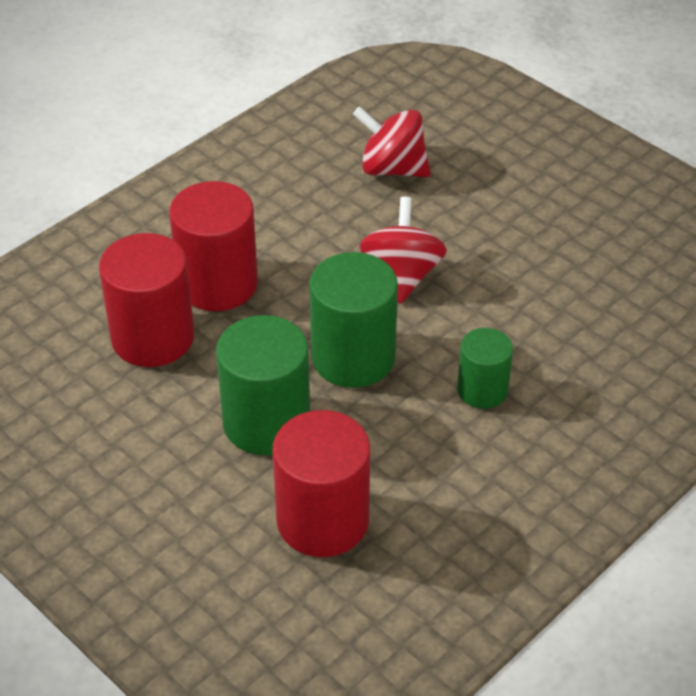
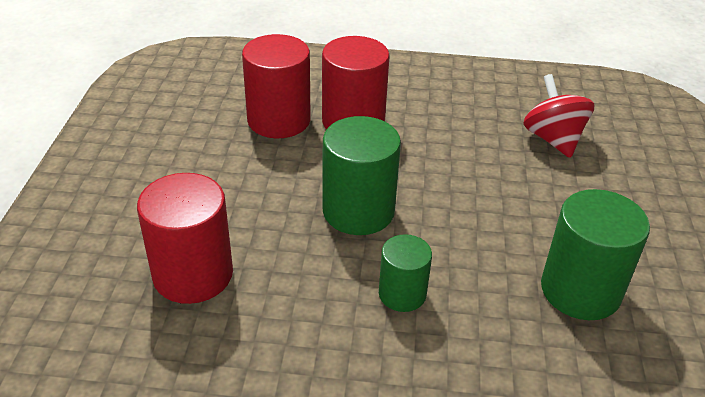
camera: 50 degrees right, 5 degrees down
green cylinder [216,315,310,455] -> green cylinder moved to [541,189,650,320]
red spinning top [359,197,447,304] -> none

